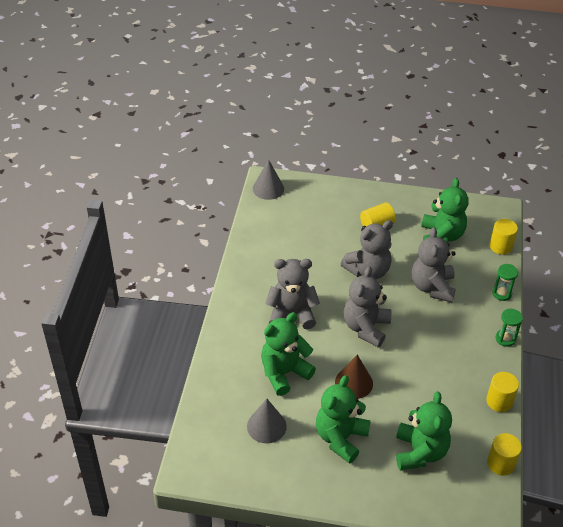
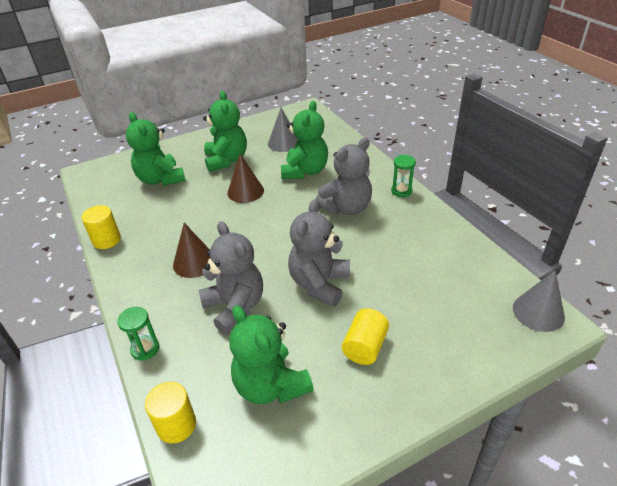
camera: 145 degrees right, 5 degrees down
grey teddy bear [343,266,391,347] -> none
yellow cylinder [487,433,522,476] -> none
green hourglass [496,308,523,347] -> green hourglass moved to [391,155,416,197]
none -> brown cone [173,223,210,278]

